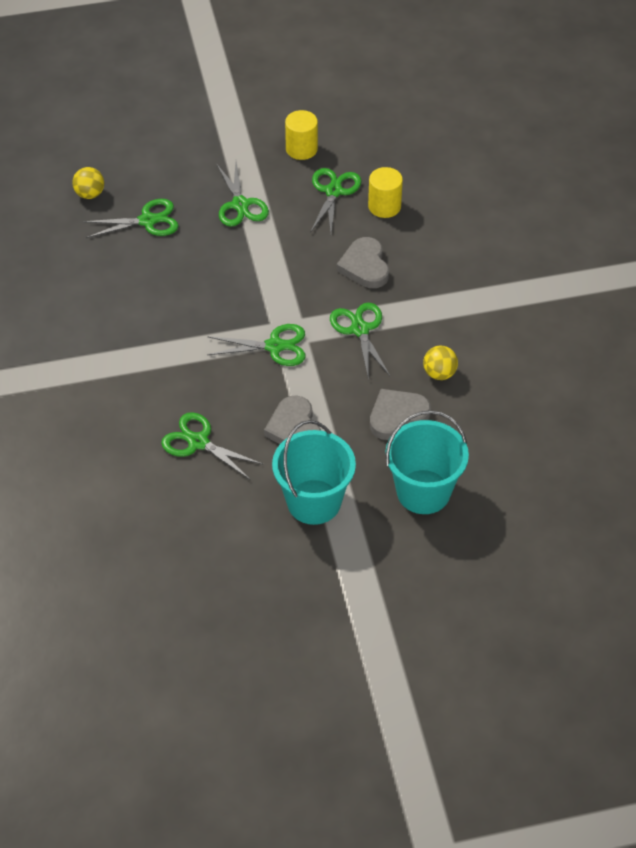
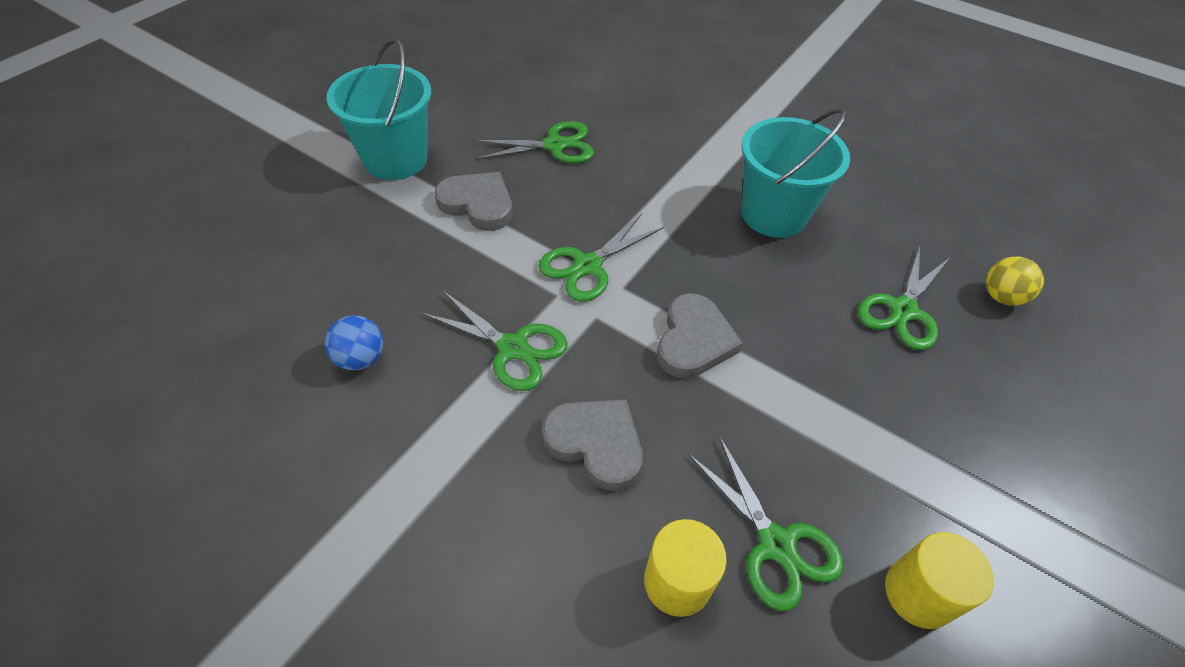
camera: 135 degrees right, 0 degrees up
green scissors [216,161,269,227] -> none
grey heart [370,389,431,440] -> grey heart moved to [657,293,743,378]
turquoise bucket [385,410,469,514] -> turquoise bucket moved to [741,108,850,238]
yellow ball [423,346,458,380] -> blue ball [325,315,383,371]

